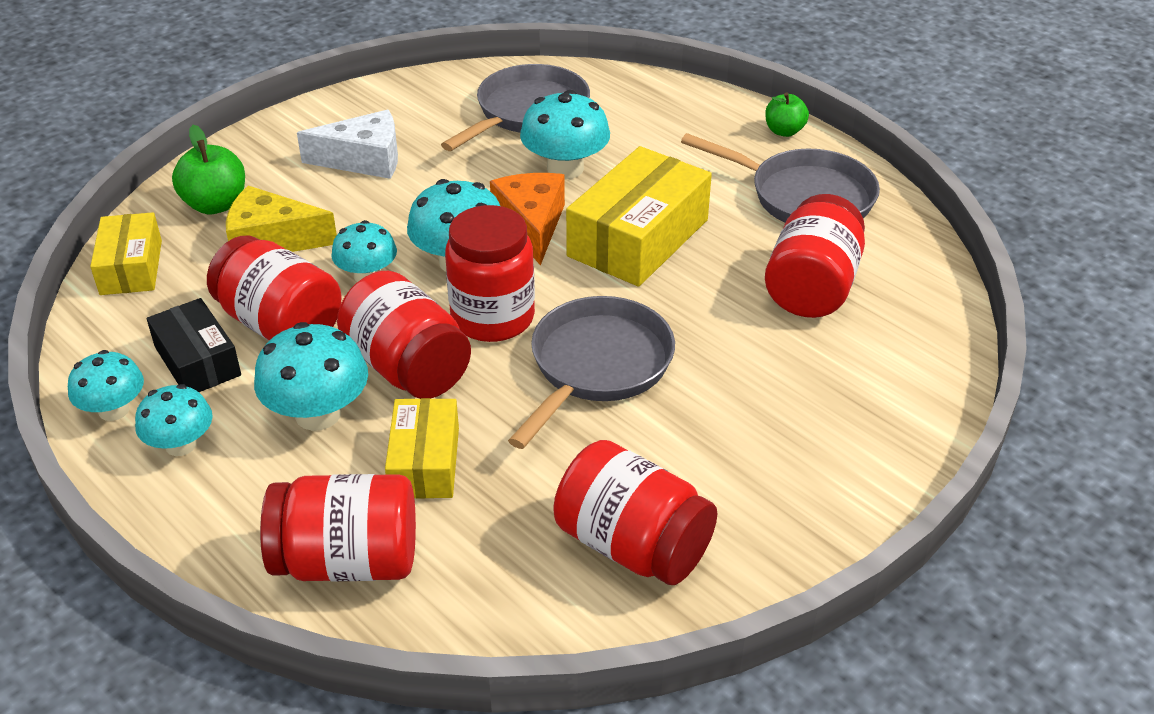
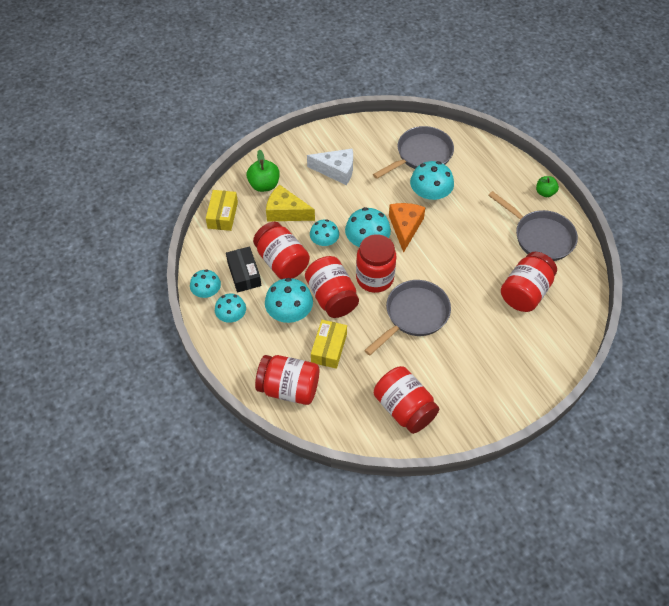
camera: 15 degrees right, 15 degrees up
yellow box [566,146,712,287] -> none

